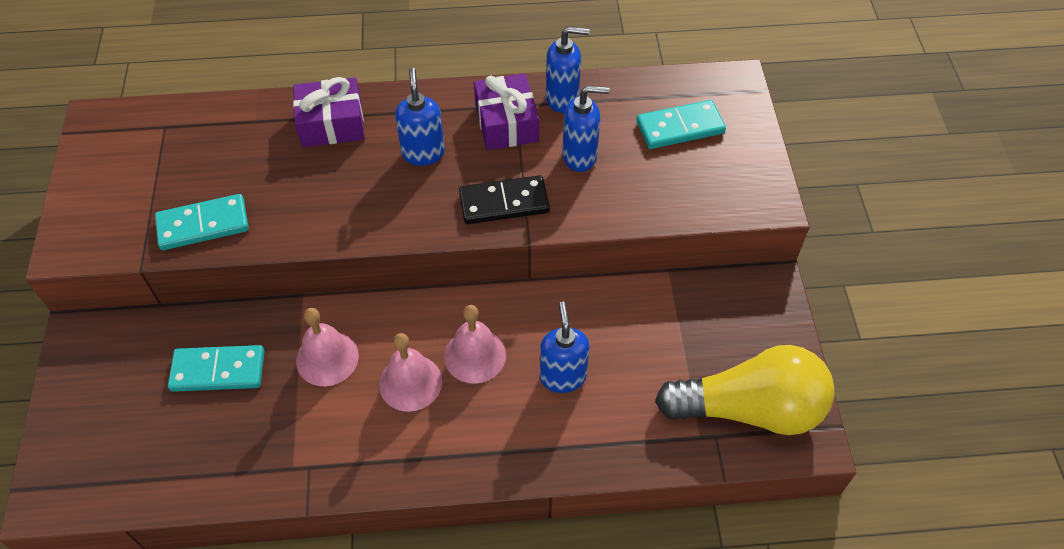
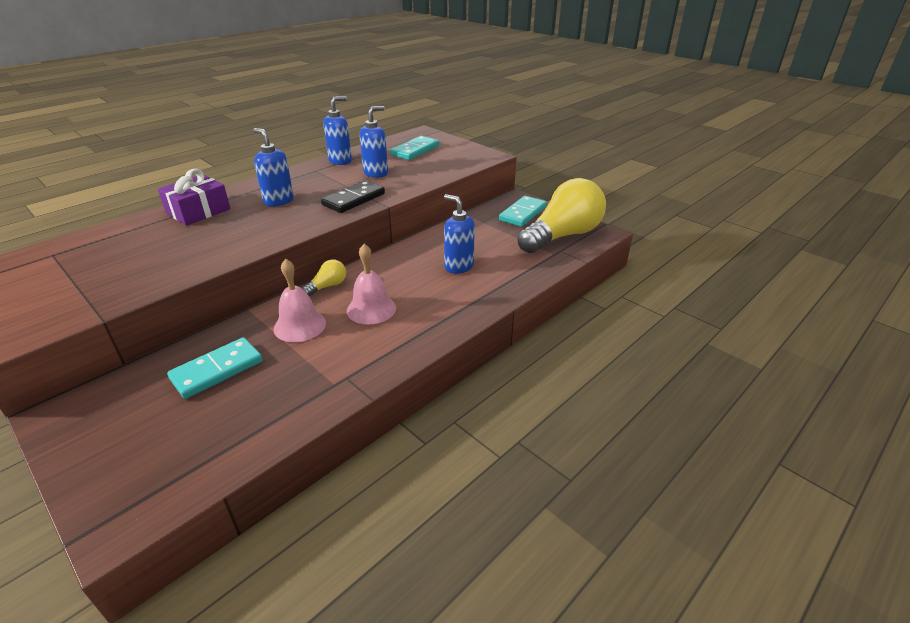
camera: 40 degrees left, 20 degrees down
turquoise domino [155,194,249,250] -> turquoise domino moved to [499,196,547,227]
pink bell [444,305,506,384] -> none
purple gift [474,73,539,150] -> none
none -> yellow light bulb [302,259,346,297]

